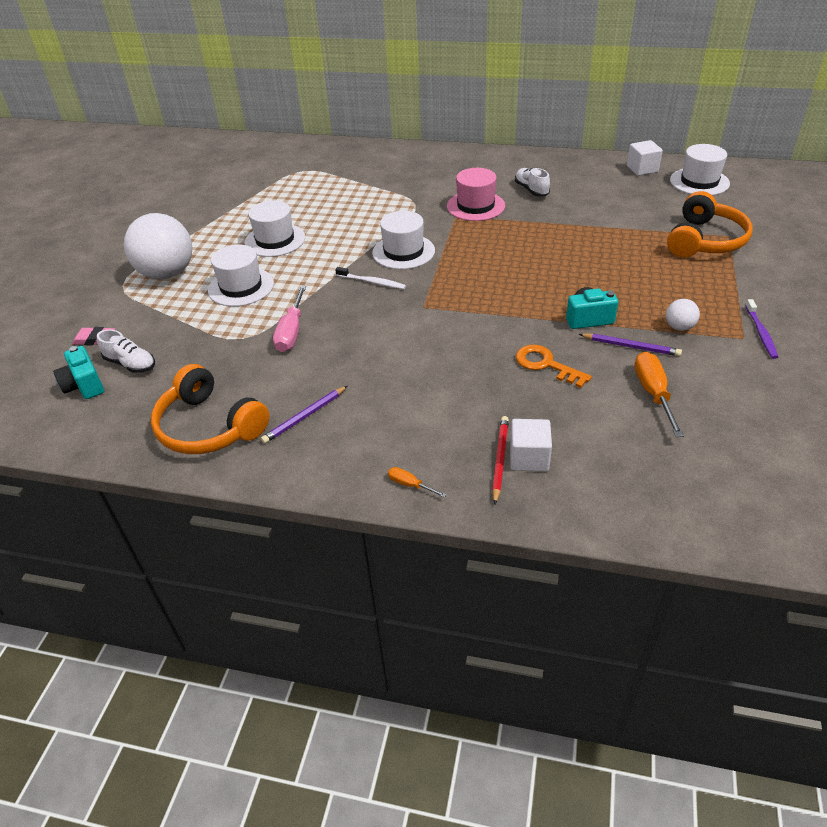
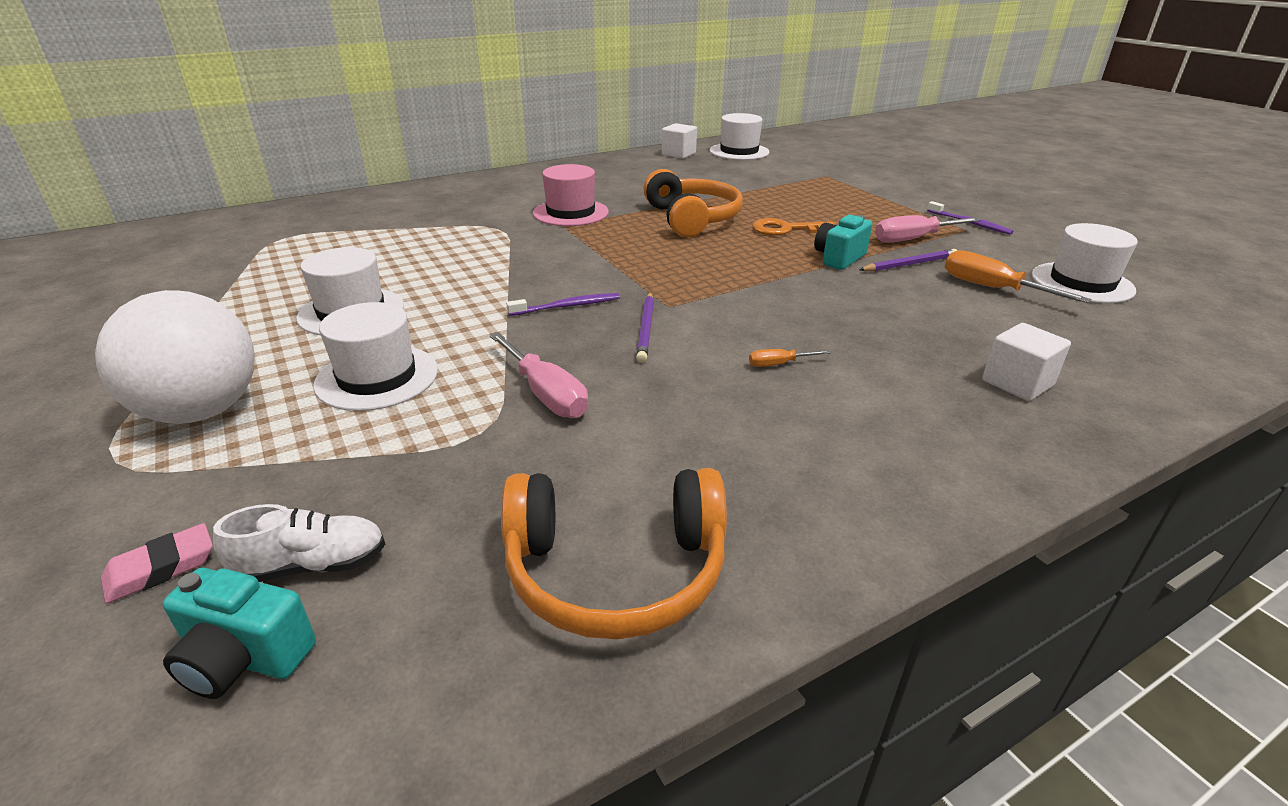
camera: 45 degrees left, 10 degrees down
purple pencil [261,386,347,444] -> purple pencil moved to [636,292,654,363]
white toothbrush [335,267,406,289] -> purple toothbrush [506,293,620,316]
white hat [372,211,435,269] -> white hat moved to [1032,223,1138,303]
orange screwdriver [388,467,447,498] -> orange screwdriver moved to [749,349,831,367]
red pencil [492,416,509,504] -> none
white shoe [515,168,550,196] -> none
orange key [516,345,592,388] -> orange key moved to [752,218,835,236]
white ball [666,299,700,331] -> pink screwdriver [875,215,980,243]
orange headphones [667,191,753,258] -> orange headphones moved to [643,169,743,237]

